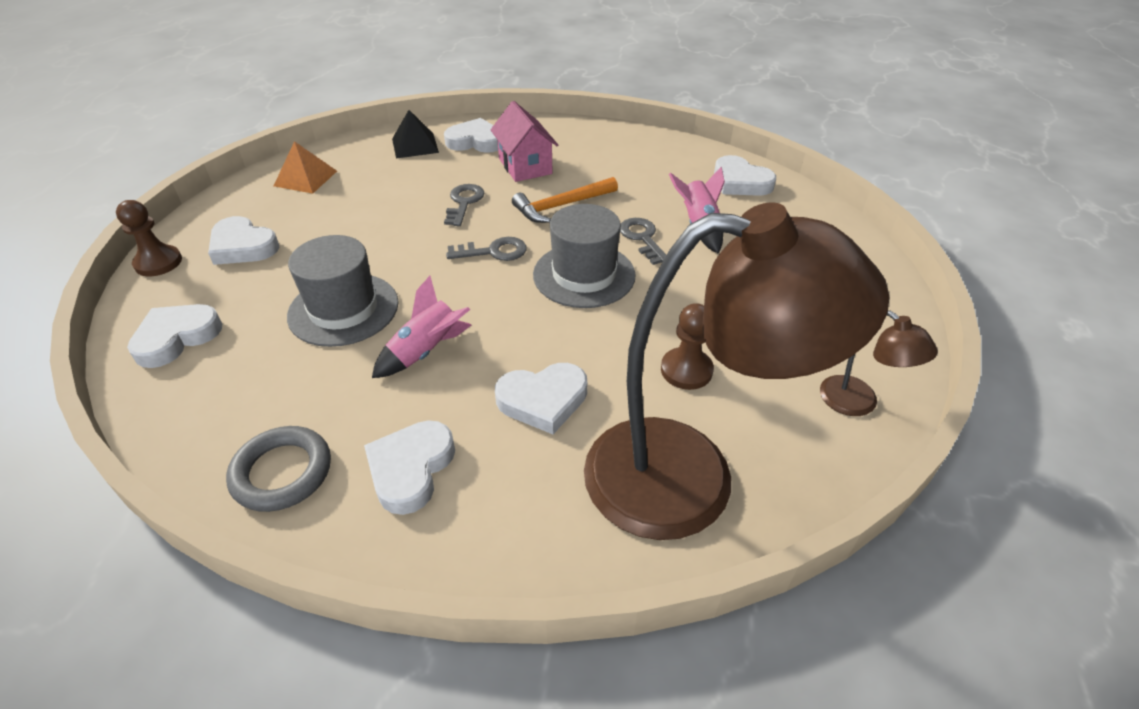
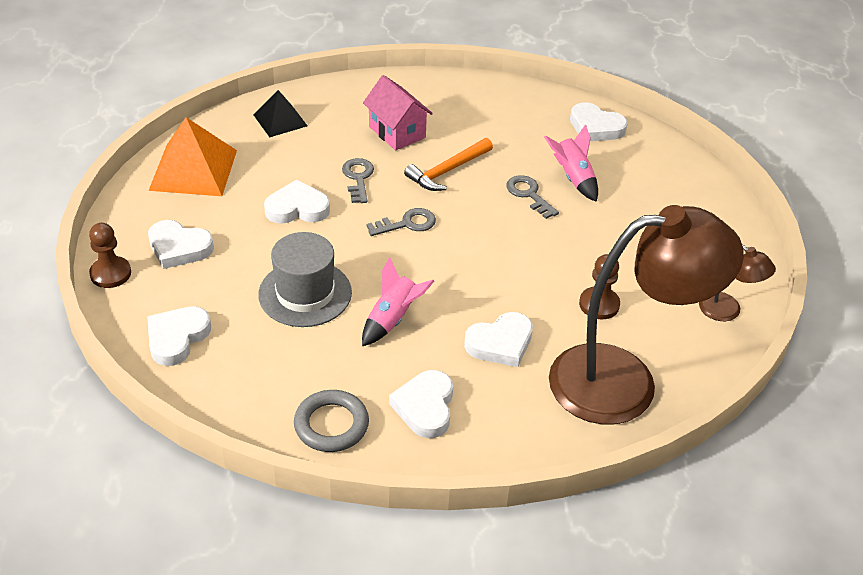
camera: 15 degrees left, 0 degrees up
orange pyramid [274,141,337,194] -> orange pyramid [149,117,237,196], size x1.67
white heart [444,118,498,153] -> white heart moved to [264,179,330,224]
grey hat [533,204,636,308] -> none

